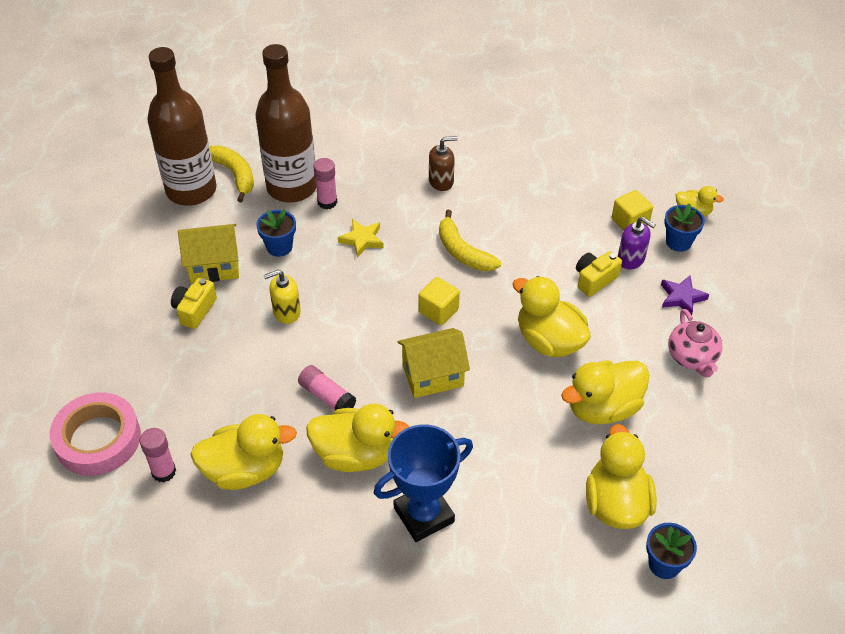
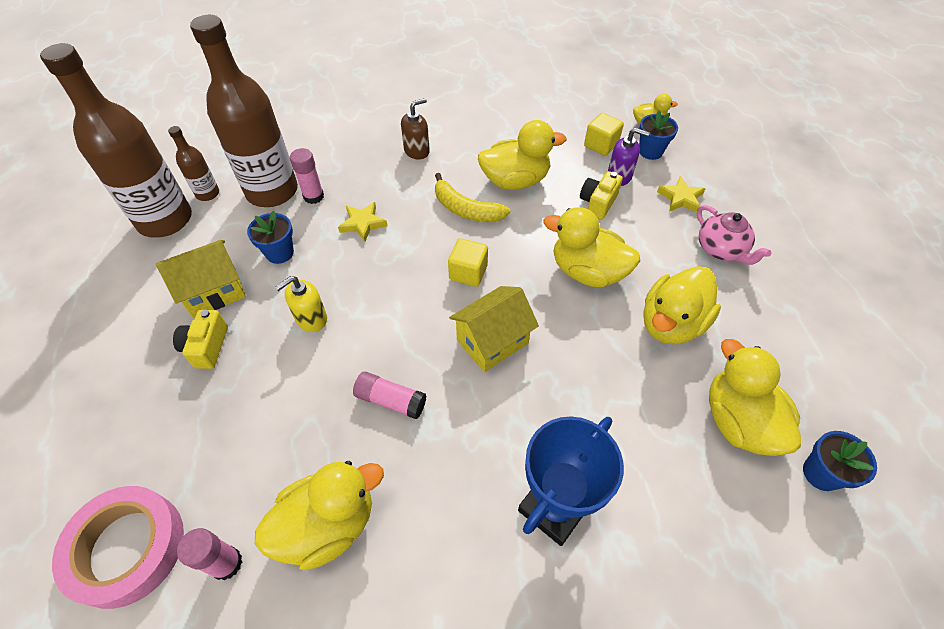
camera: 20 degrees left, 5 degrees up
yellow banana [209,145,254,203] -> brown bottle [168,126,219,201]
yellow duck [306,404,410,472] -> yellow duck moved to [478,120,567,190]
purple star [661,276,709,315] -> yellow star [657,176,706,213]

